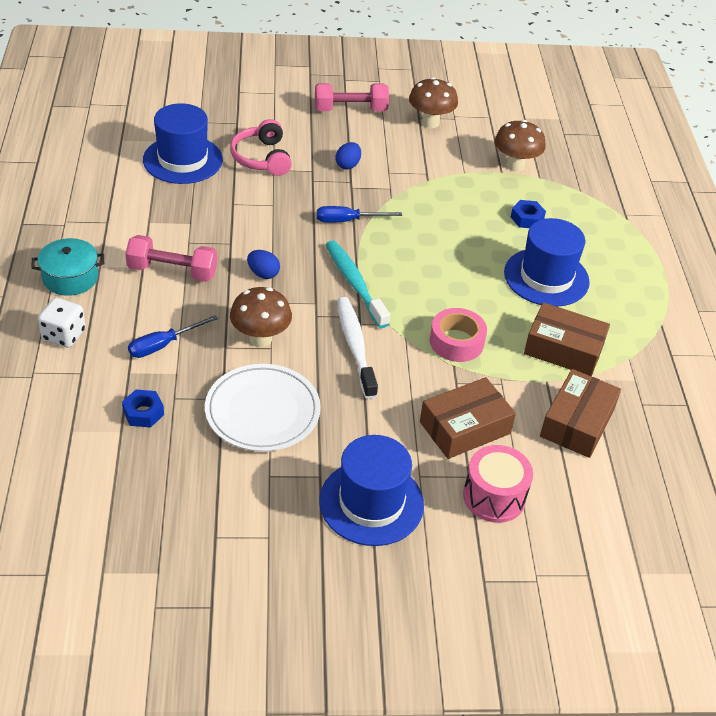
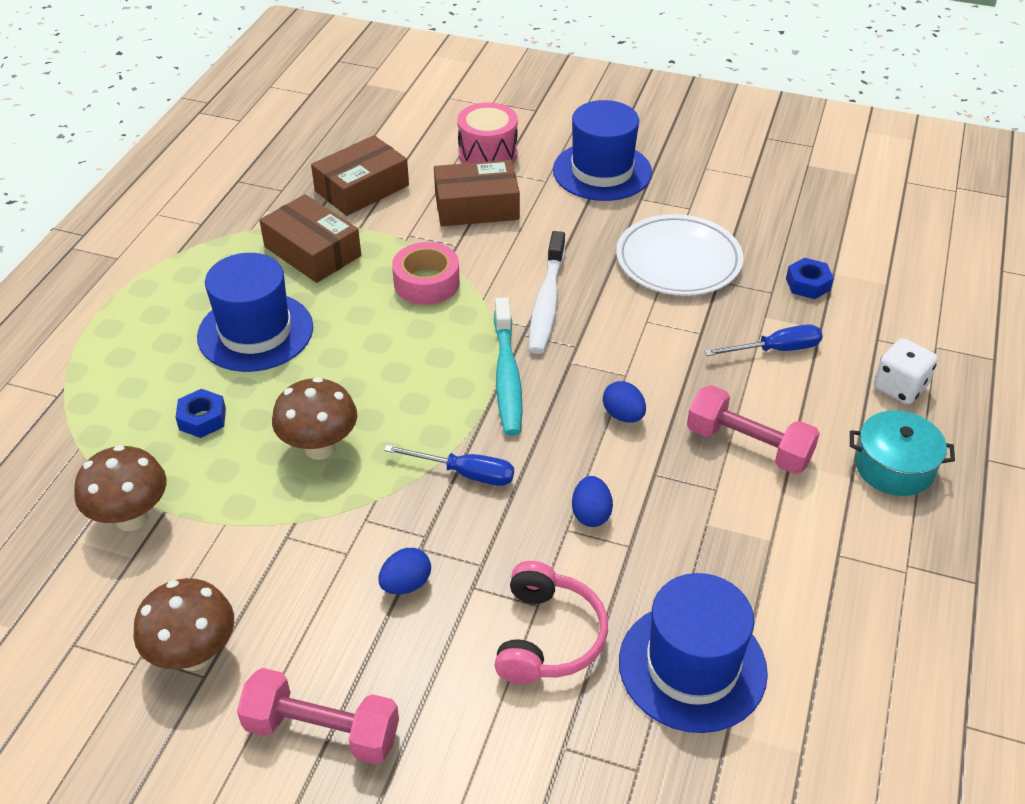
camera: 155 degrees left, 0 degrees up
brown mushroom [230,287,292,347] -> brown mushroom moved to [272,377,357,460]
none -> blue egg [572,476,613,527]

